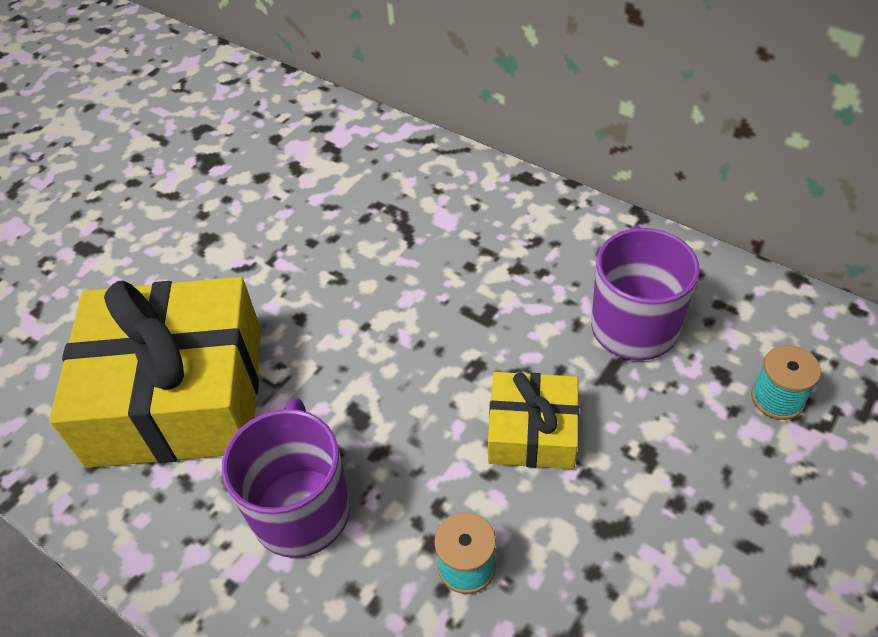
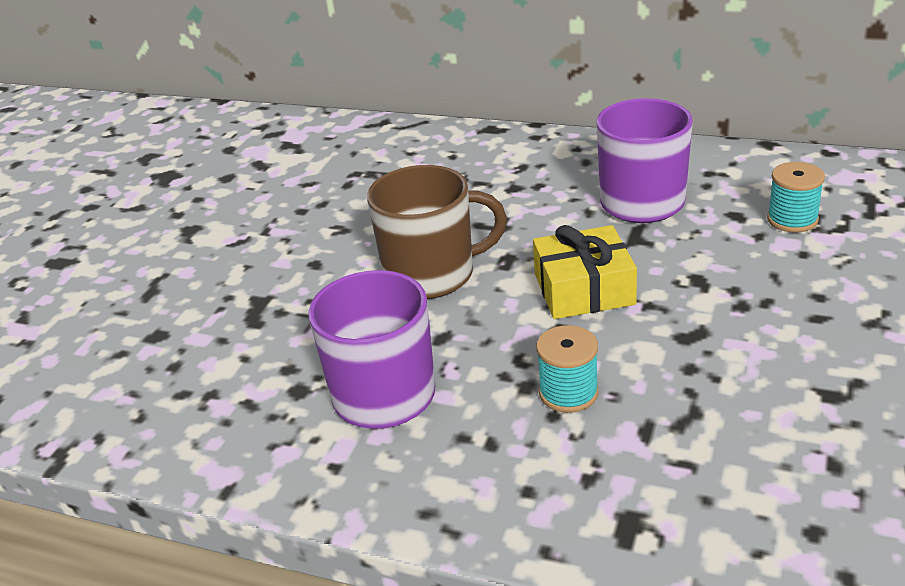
camera: 15 degrees left, 15 degrees down
yellow gift [49,277,261,468] -> none
none -> brown mug [367,165,507,299]

